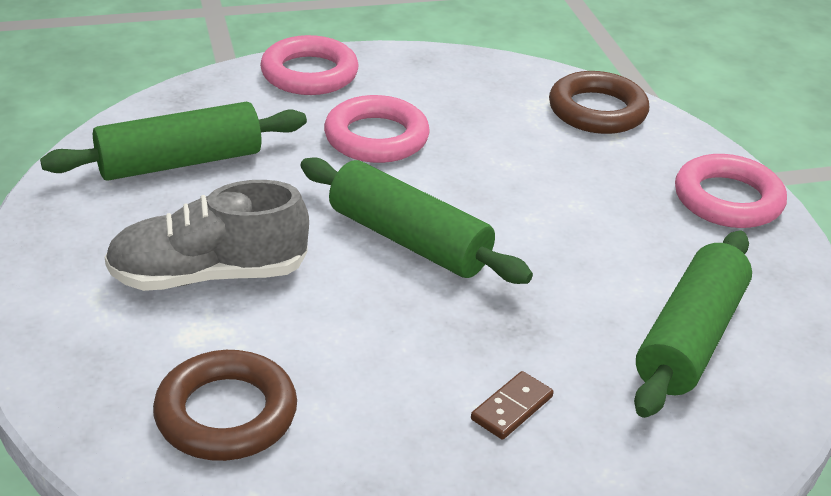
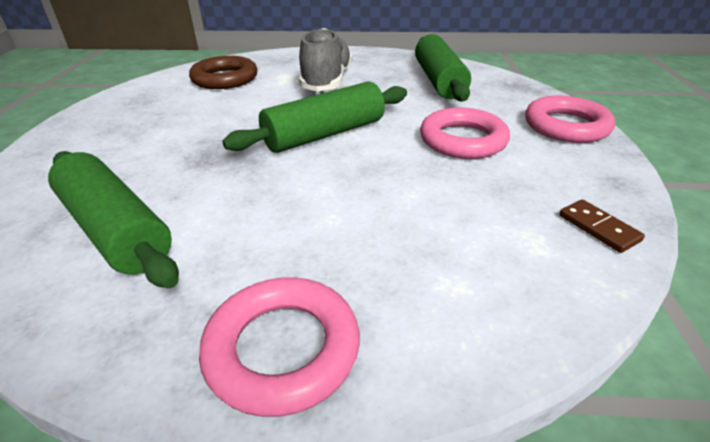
camera: 110 degrees right, 0 degrees up
brown domino [471,371,554,439] -> brown domino moved to [560,199,645,253]
brown ring [549,71,649,134] -> none

